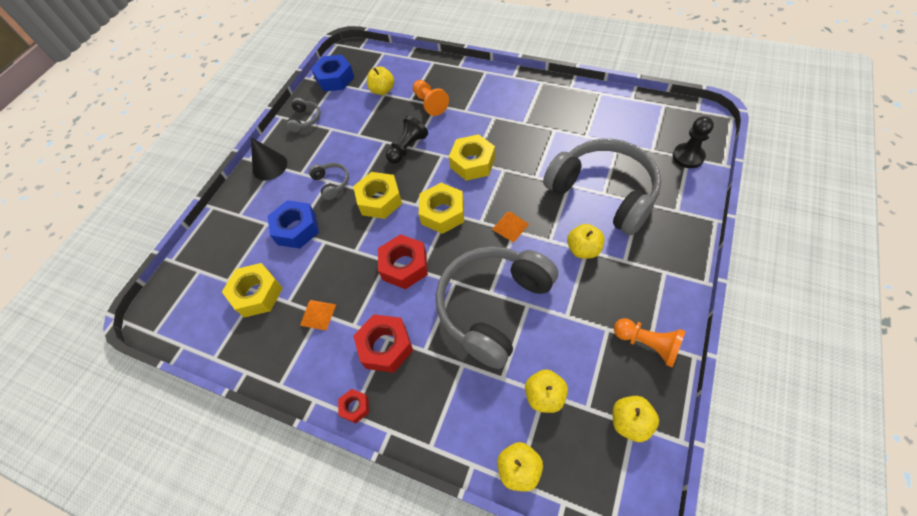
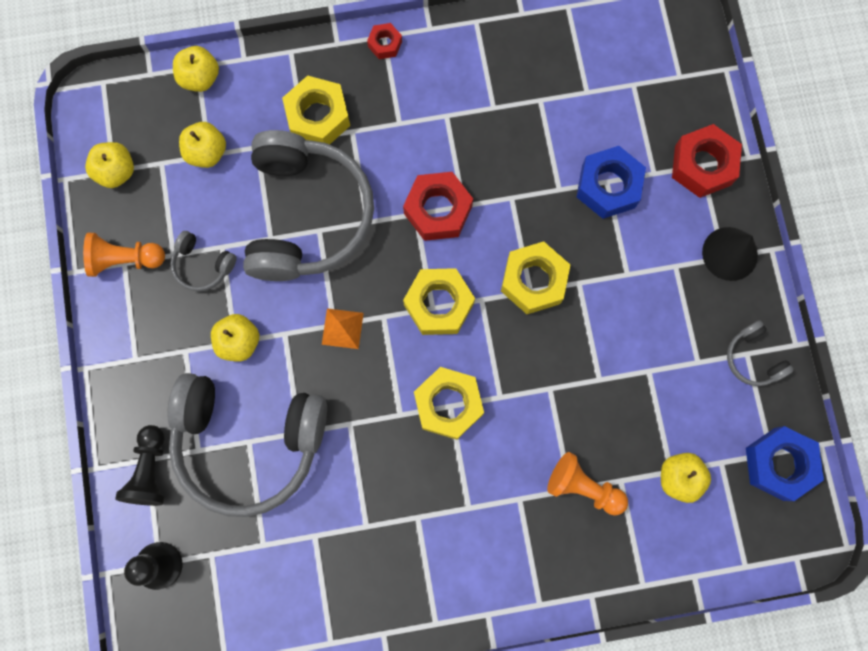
camera: 140 degrees right, 20 degrees up
yellow nut [222,263,283,318] -> yellow nut moved to [282,75,350,145]
orange pyramid [300,300,336,331] -> none
grey headphones [309,163,349,200] -> grey headphones moved to [171,231,236,291]
red nut [353,314,413,373] -> red nut moved to [672,124,742,198]
black pawn [386,116,428,164] -> black pawn moved to [115,425,165,506]

